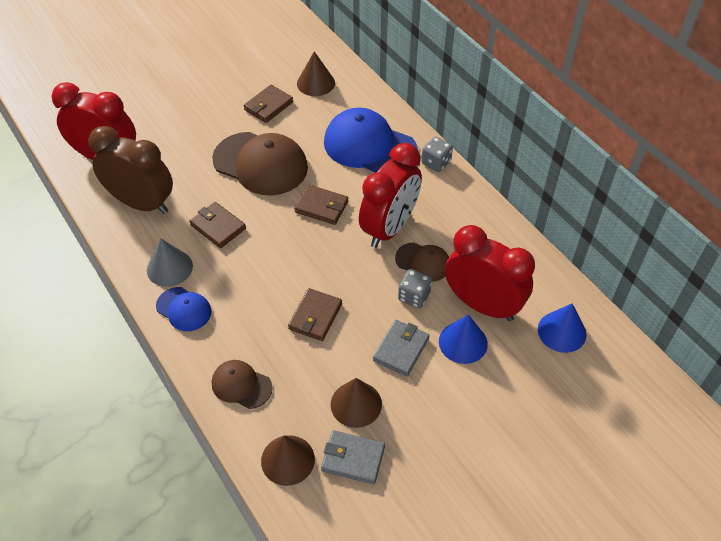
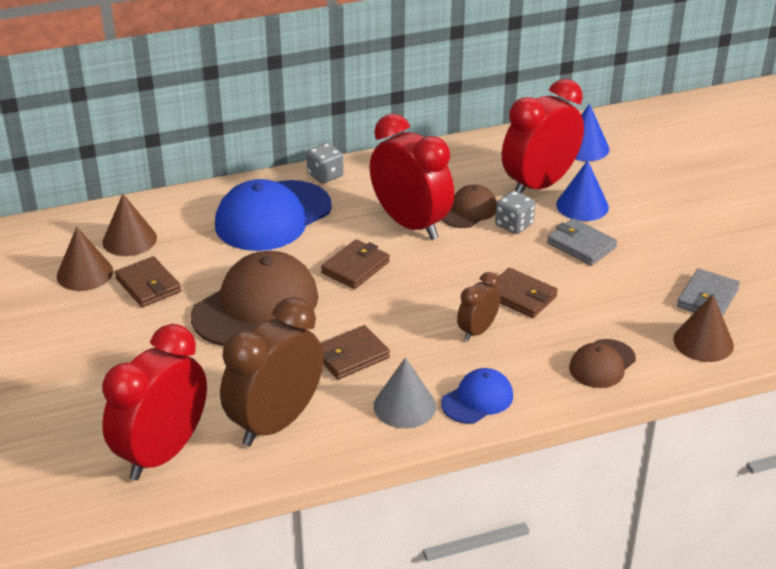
camera: 75 degrees left, 15 degrees down
brown cone [331,378,382,428] -> brown cone moved to [57,227,113,291]
none -> brown clock [457,272,501,341]

